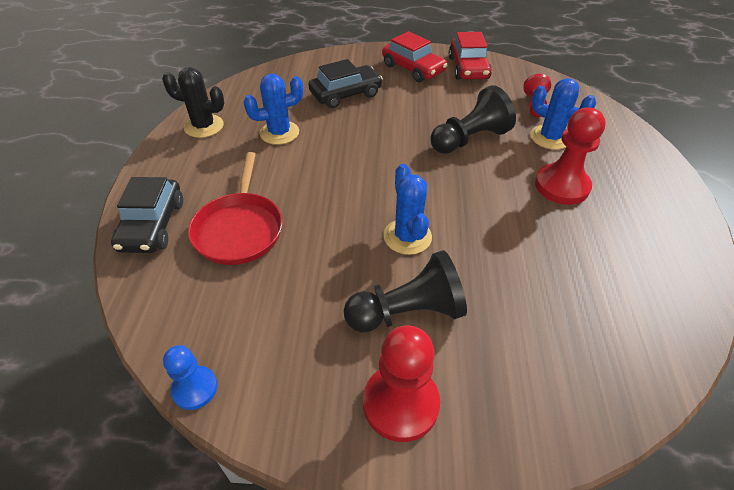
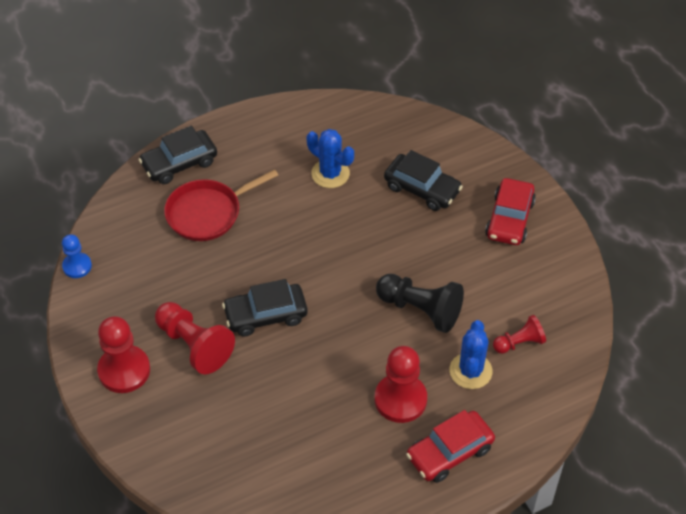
camera: 60 degrees right, 5 degrees up
black cactus [162,67,224,138] -> none
black pawn [344,250,467,333] -> red pawn [155,302,235,374]
blue cactus [383,164,432,255] -> black car [222,279,307,337]
red car [449,32,492,80] -> red car moved to [406,410,495,483]

